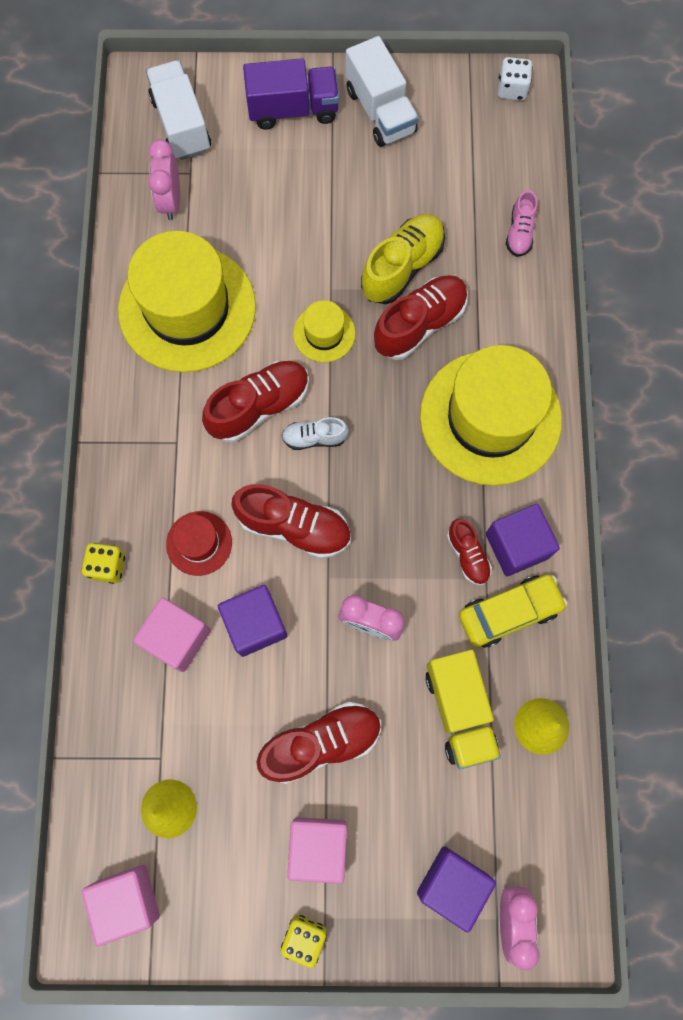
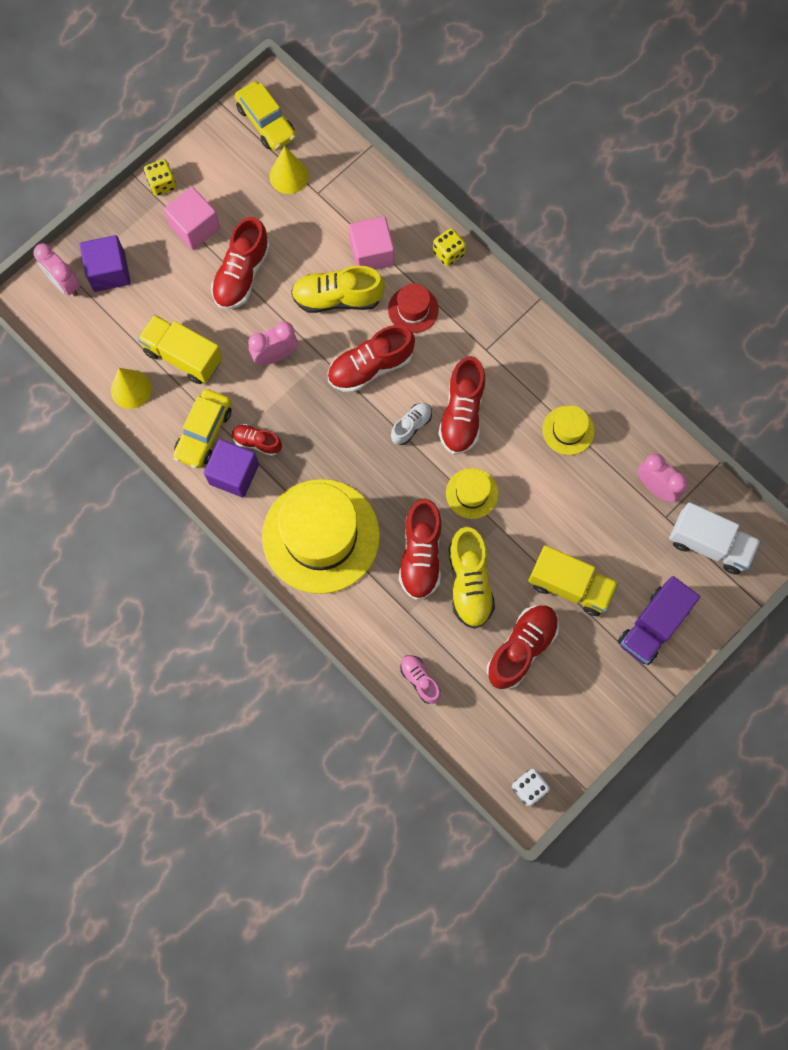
camera: 135 degrees right, 0 degrees up
pink cube [82,865,160,946] -> yellow car [235,81,296,151]
yellow hat [118,231,256,372] -> yellow hat [542,406,594,455], size x0.45
purple cube [218,585,287,657] -> yellow shoe [291,266,385,313]
white truck [346,36,419,147] -> none
none -> red shoe [487,605,559,689]
none -> yellow truck [528,545,619,616]

